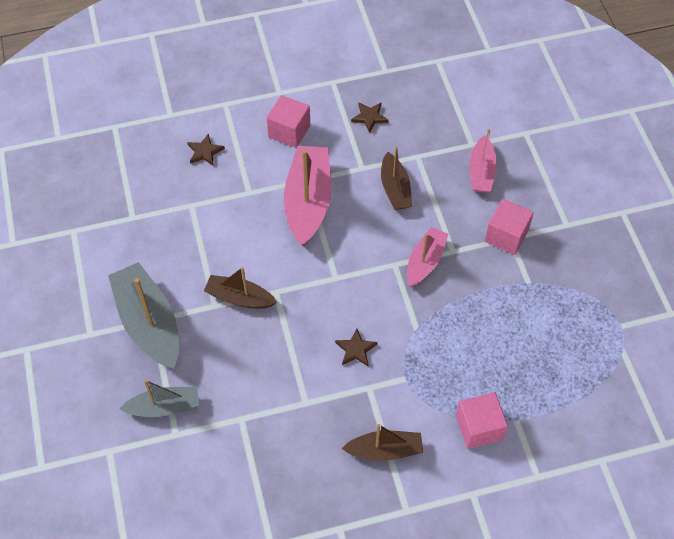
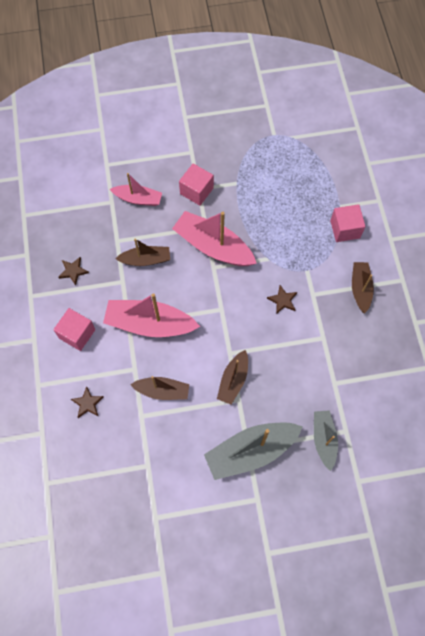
camera: 85 degrees left, 10 degrees up
pink boat [407,227,448,287] -> pink boat [172,211,257,266], size x1.68
none -> brown boat [130,376,189,400]

